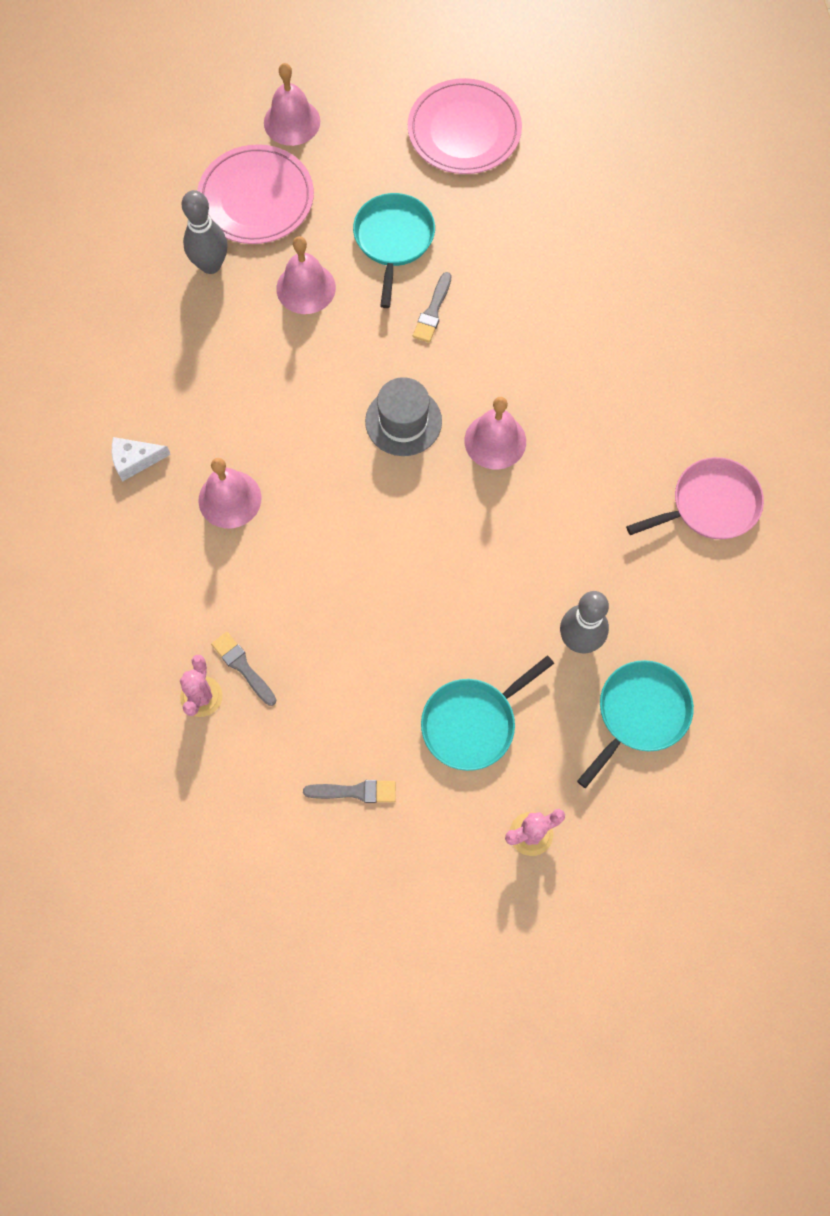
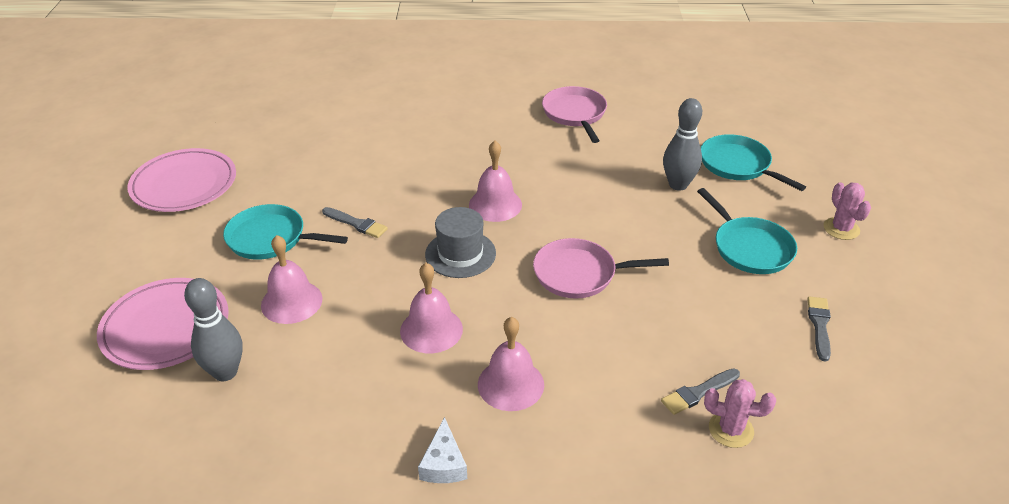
camera: 80 degrees left, 30 degrees down
pink bell [264,63,320,146] -> pink bell moved to [400,263,463,353]
none -> pink pan [533,238,669,298]

